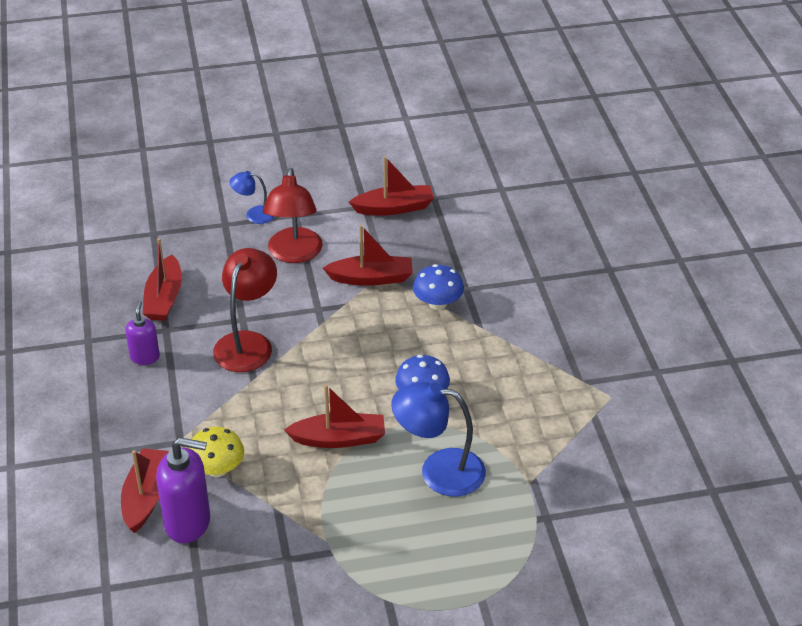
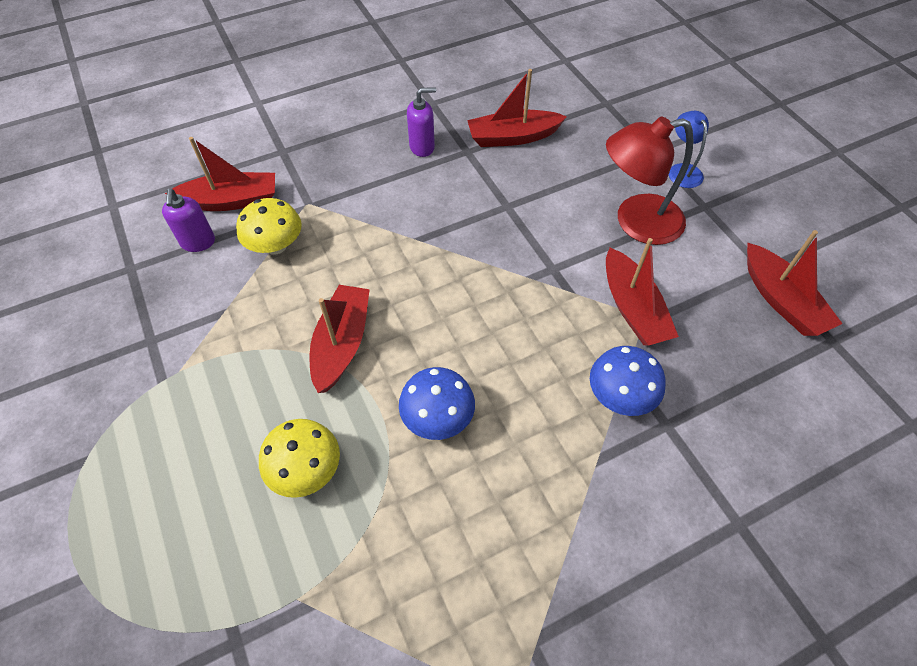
camera: 75 degrees right, 15 degrees up
purple soap dispenser [156,437,210,543] -> purple soap dispenser [162,189,215,252], size x0.58
red lamp [213,248,277,372] -> none
red boat [284,385,385,448] -> red boat turned 150 degrees counterclockwise [309,285,370,393]
blue lamp [391,382,486,497] -> yellow mushroom [259,419,340,498]

